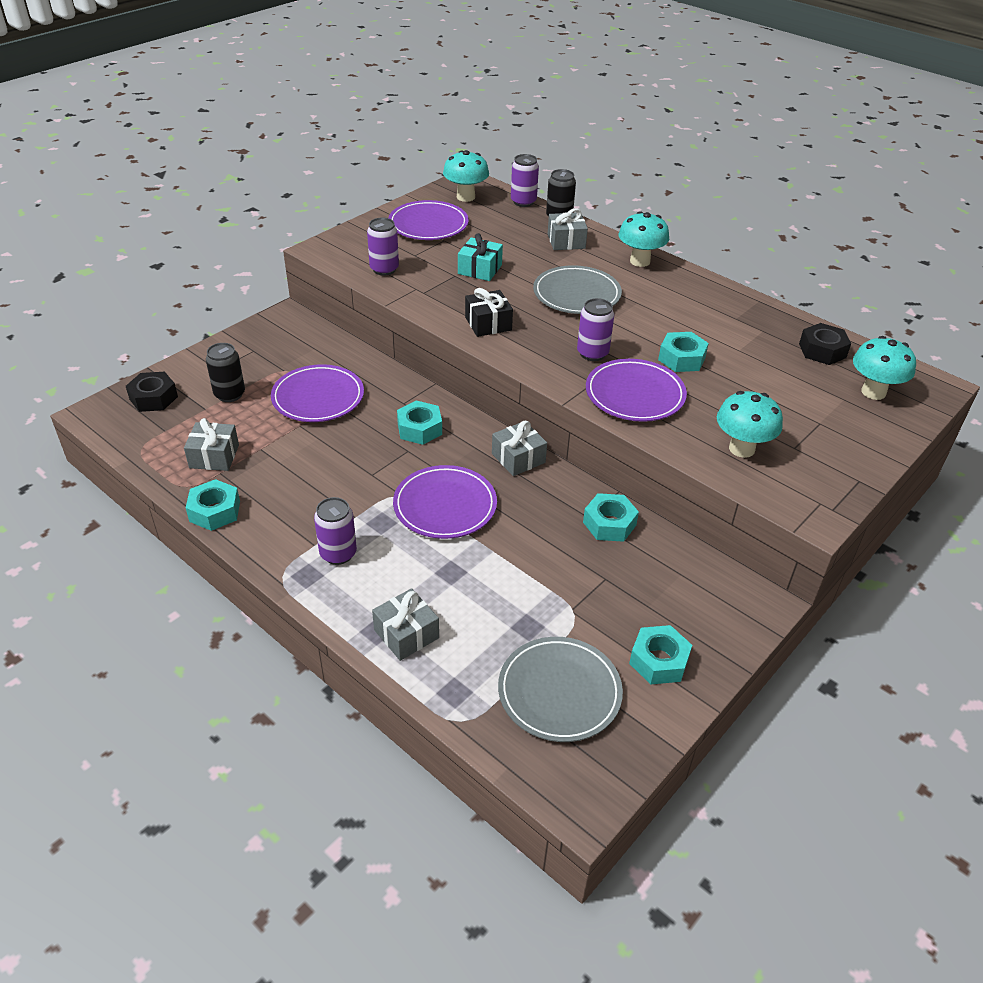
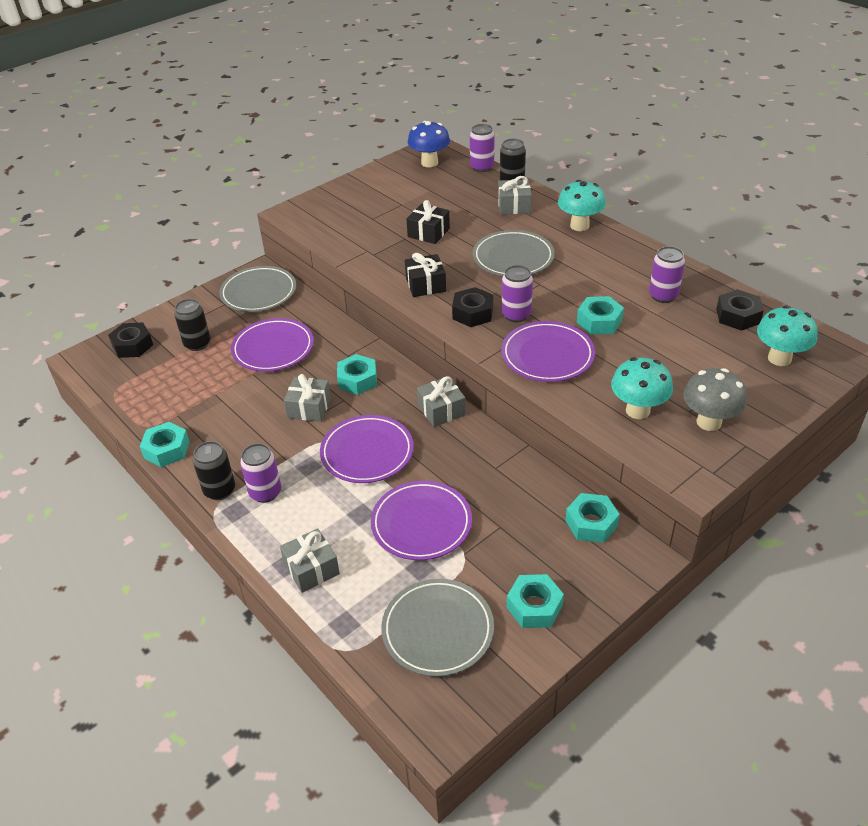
camera: 10 degrees right, 0 degrees up
grey gift [184,418,239,471] -> grey gift moved to [284,374,331,422]
purple can [367,218,399,276] -> purple can moved to [649,246,685,303]
purple plate [388,200,469,240] -> purple plate moved to [371,481,472,560]
turquoise mushroom [443,150,489,202] -> blue mushroom [408,121,450,167]
turquoise gift [458,233,503,281] -> black gift [407,200,450,244]
turquoise nut [583,493,639,542] -> turquoise nut moved to [565,493,620,543]
none -> black can [193,441,235,500]
none -> grey plate [219,266,296,312]
none -> black nut [452,287,493,327]
none -> grey mushroom [683,368,747,431]

